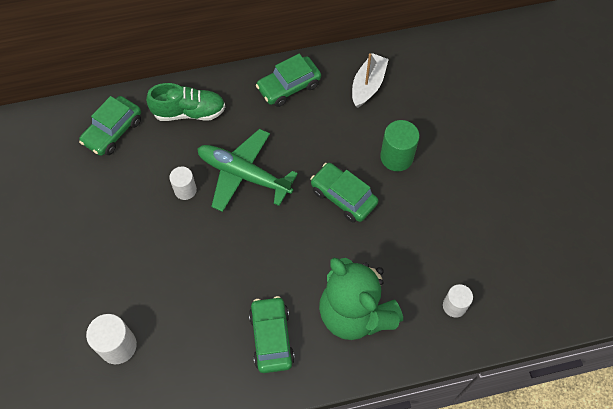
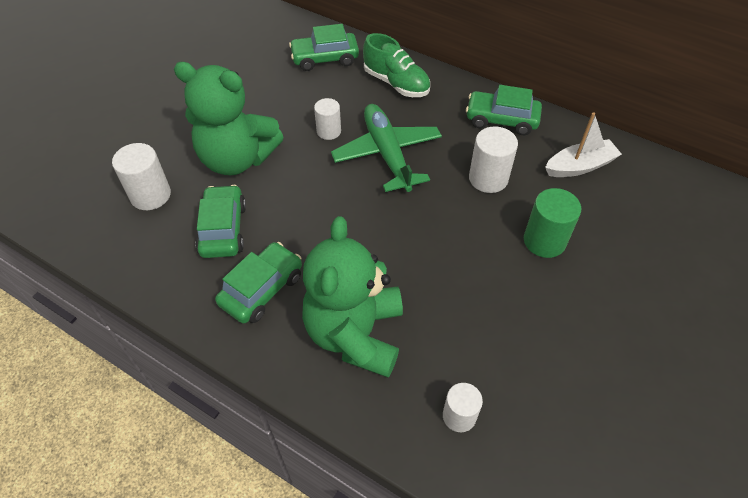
camera: 45 degrees right, 10 degrees down
green car [310,163,379,222] -> green car moved to [195,185,246,258]
none -> green teddy bear [174,62,283,175]
none -> white cylinder [469,126,518,193]

